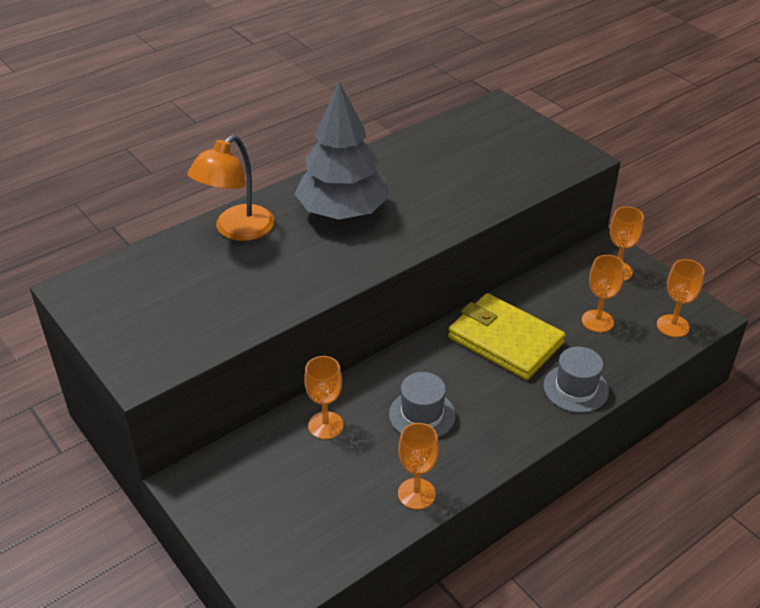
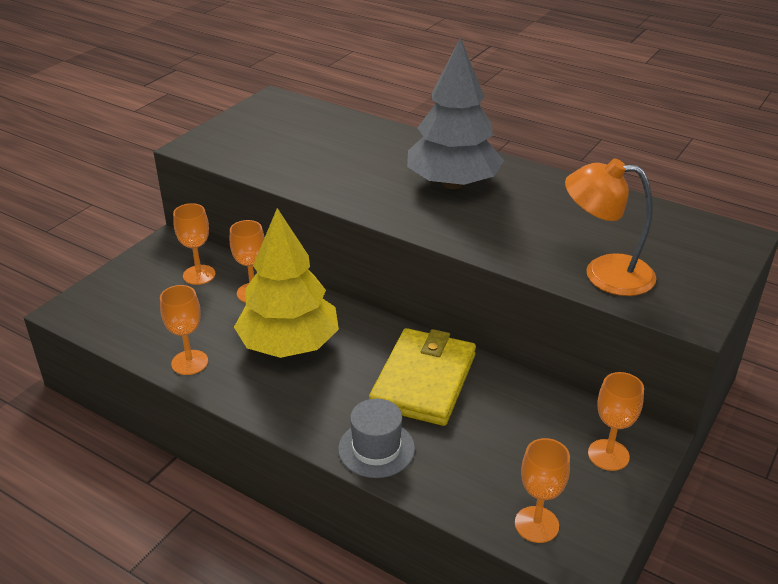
camera: 70 degrees right, 5 degrees down
orange lamp [187,135,274,241] -> orange lamp moved to [565,159,656,296]
grey hat [389,372,456,438] -> yellow tree [234,208,339,358]
orange goblet [582,255,625,333] -> orange goblet moved to [173,203,215,285]

